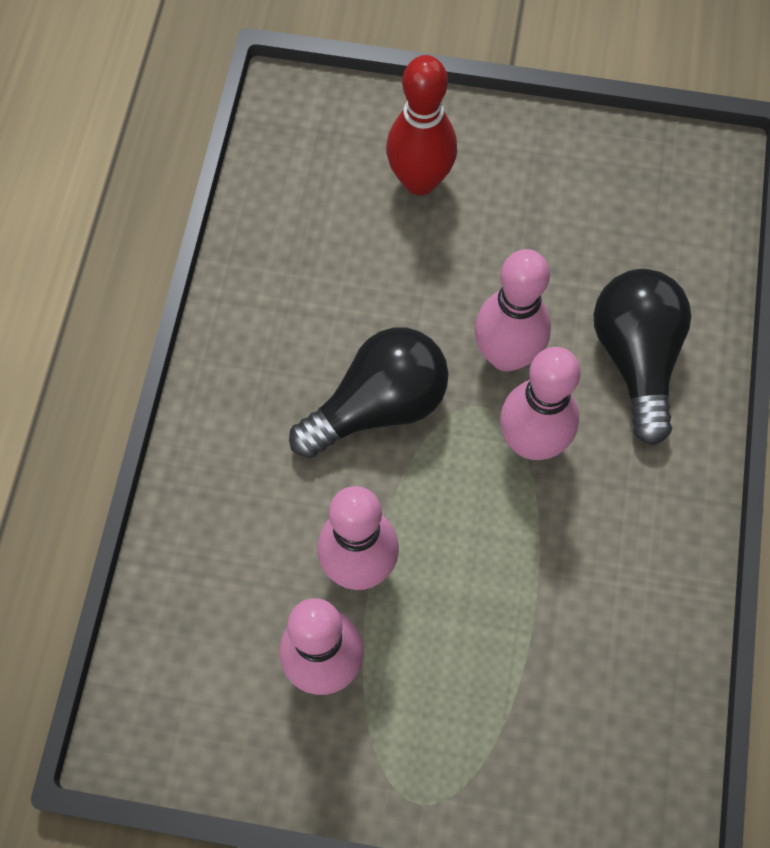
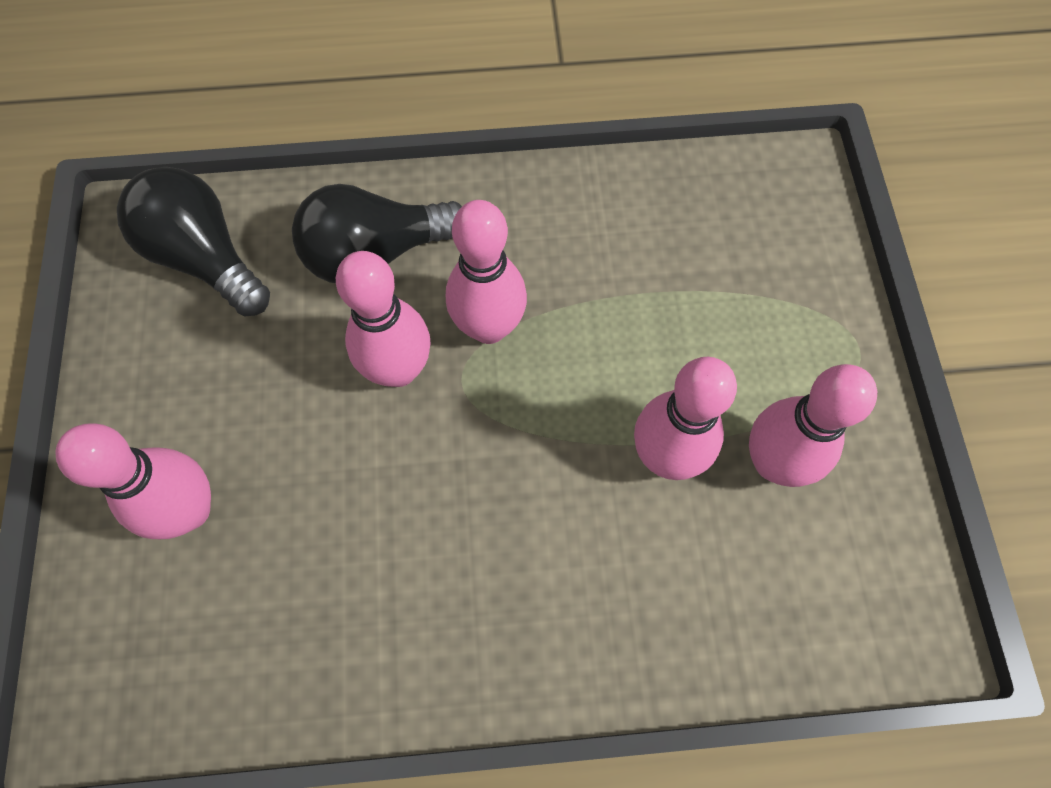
camera: 105 degrees left, 0 degrees up
black light bulb [289,328,449,458] -> black light bulb moved to [117,167,270,316]
red bowling pin [386,55,457,195] -> pink bowling pin [55,423,211,539]

